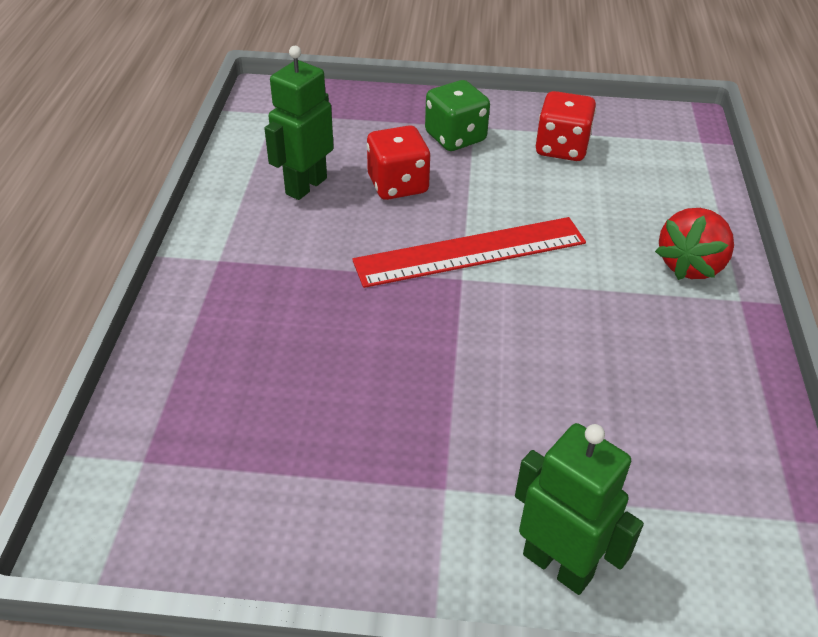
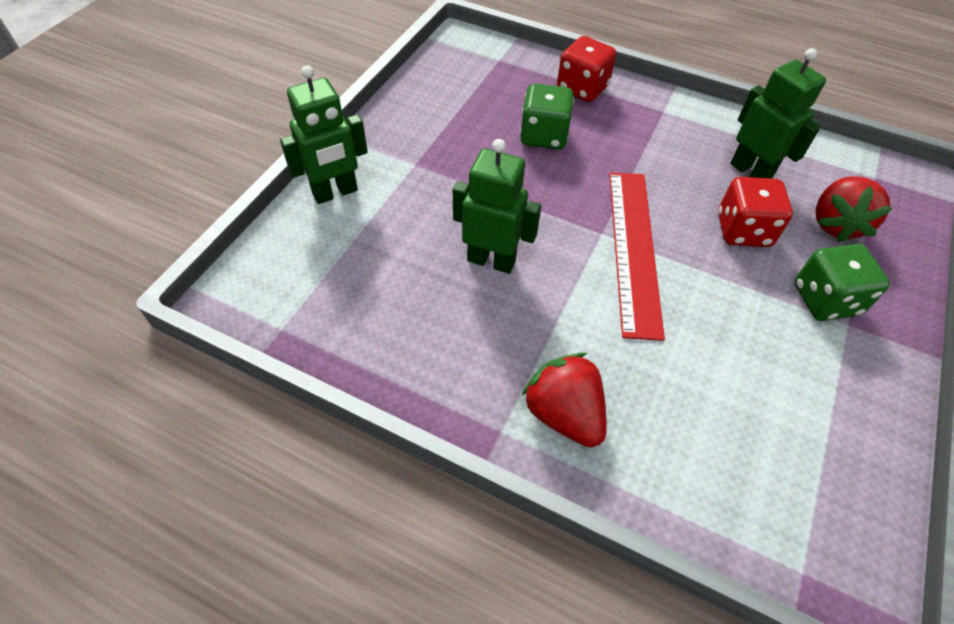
camera: 110 degrees right, 10 degrees up
red dice [536,91,596,161] -> red dice moved to [557,36,616,102]
none -> green robot [453,139,541,274]
none -> green dice [520,84,574,150]
none -> red strawberry [815,176,893,242]

